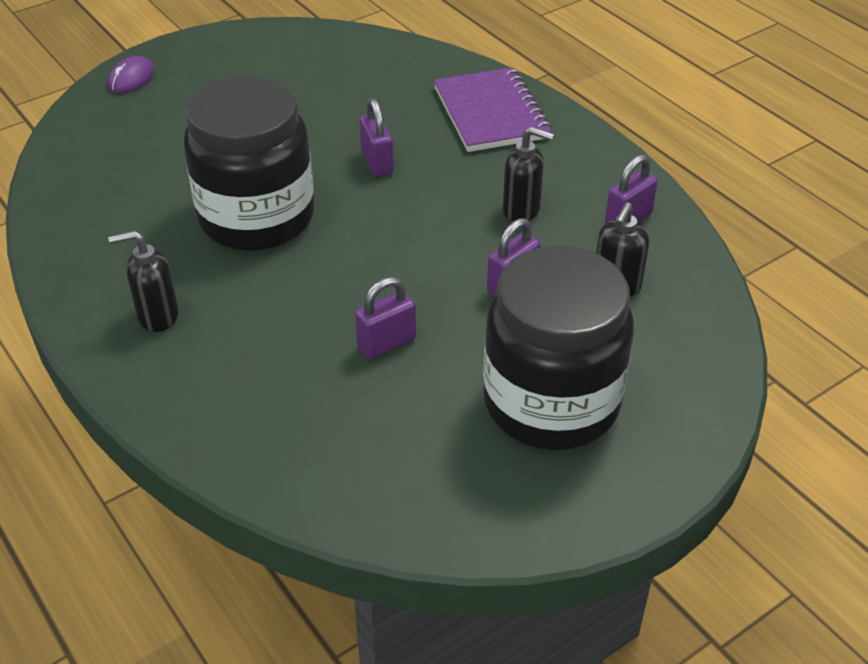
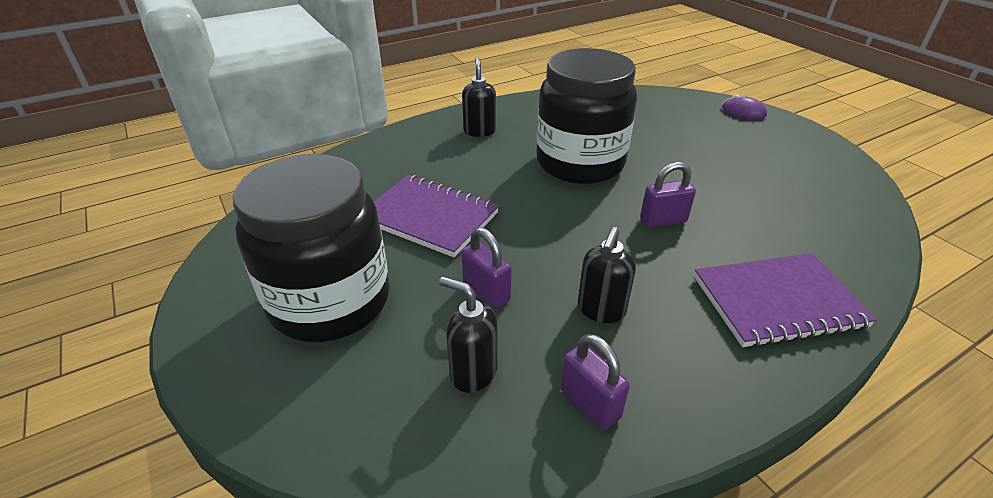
camera: 95 degrees right, 5 degrees down
purple padlock [355,277,416,359] -> purple notebook [373,175,499,257]

